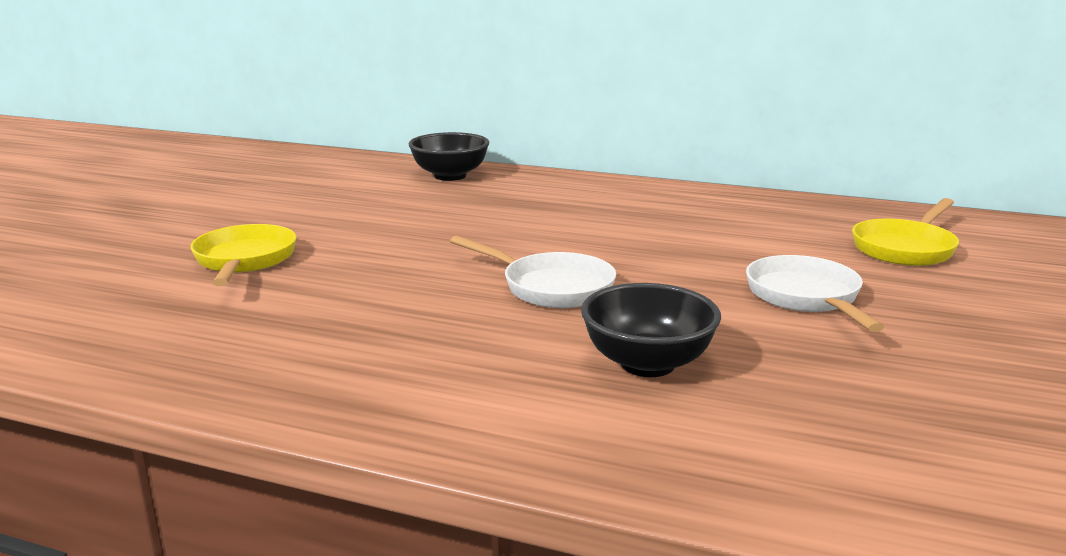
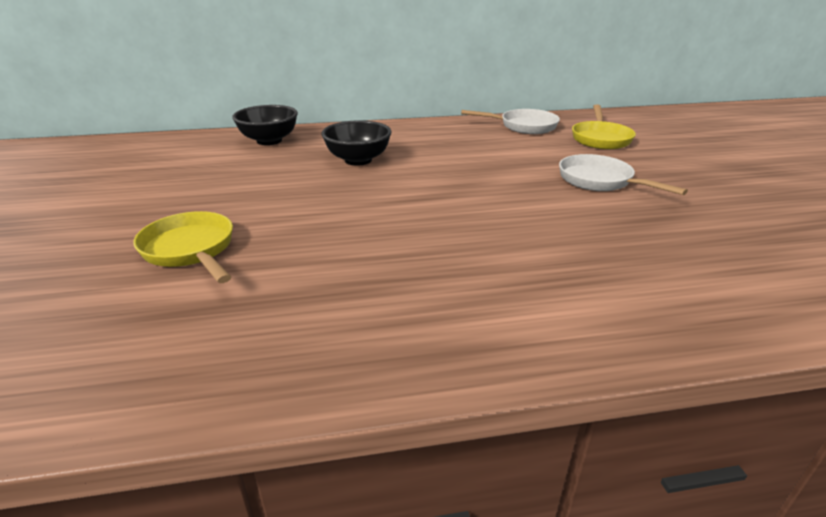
camera: 30 degrees left, 10 degrees up
white pan [450,236,616,308] -> white pan moved to [461,109,560,134]
black bowl [581,283,721,377] -> black bowl moved to [322,120,392,166]

